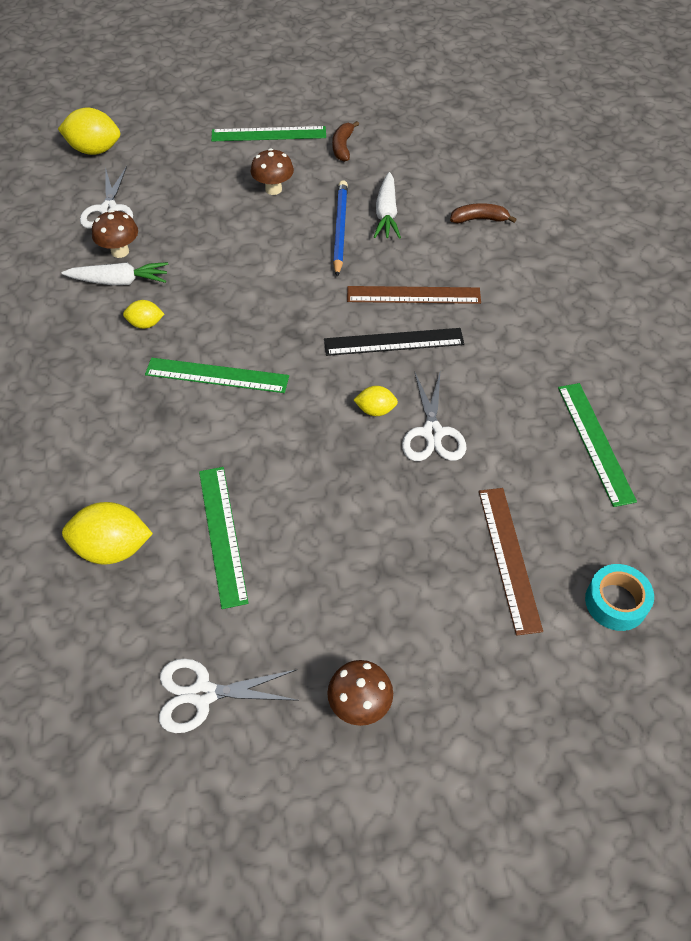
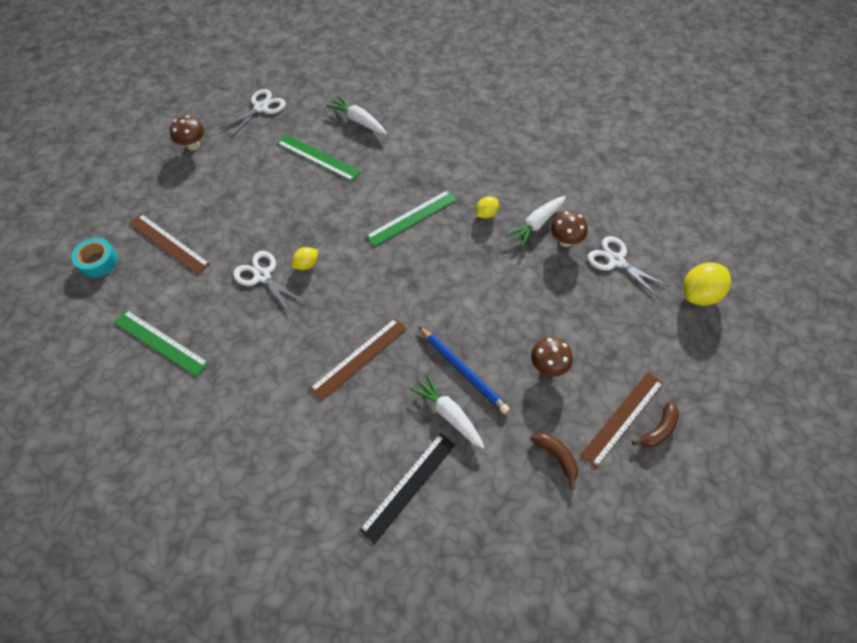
camera: 135 degrees right, 5 degrees up
yellow lemon [62,502,153,565] -> white carrot [326,96,387,134]
green ruler [211,126,326,141] -> brown ruler [580,372,663,468]
black ruler [324,328,464,356] -> black ruler moved to [359,433,455,544]
brown banana [450,203,517,223] -> brown banana moved to [632,401,679,448]

